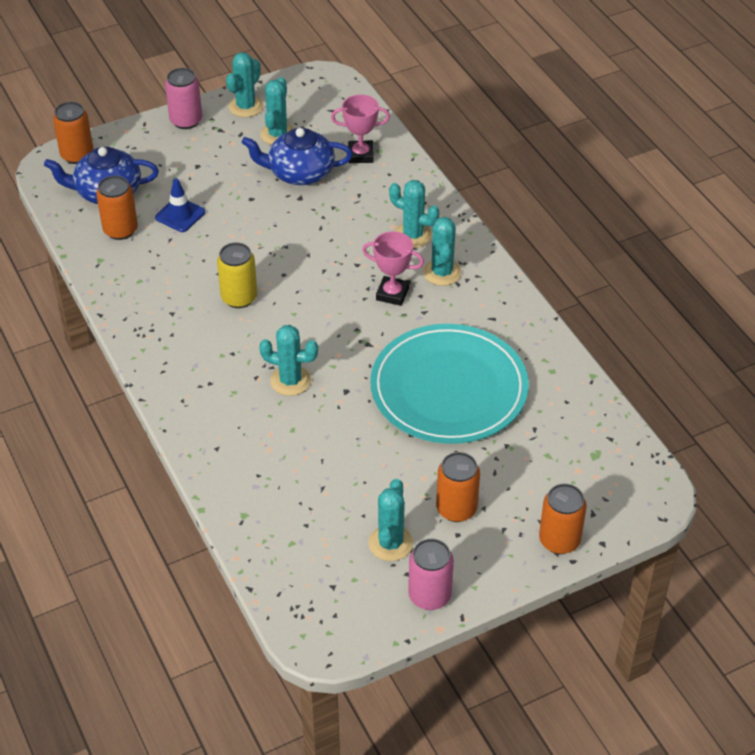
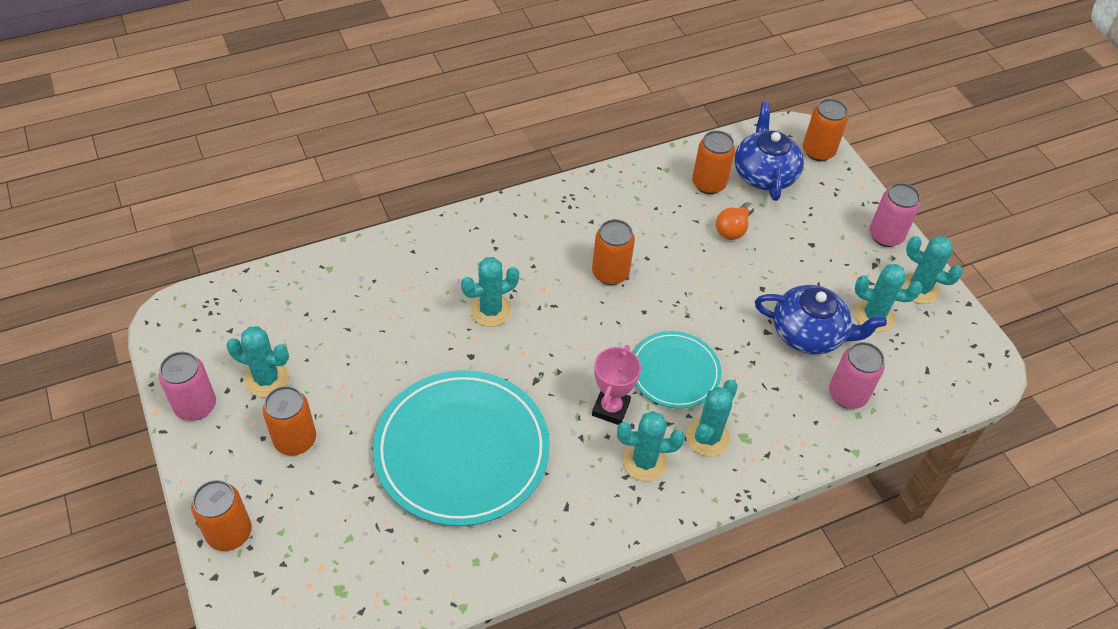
camera: 90 degrees right, 5 degrees up
blue traffic cone [155,178,205,232] -> orange light bulb [716,202,754,240]
yellow can [217,242,257,308] -> orange can [592,219,635,285]
blue teapot [242,128,353,185] -> blue teapot turned 105 degrees clockwise [755,285,887,354]
turquoise cactus [259,325,318,396] -> turquoise cactus turned 45 degrees clockwise [461,257,519,327]
pink trophy [331,95,390,163] -> pink can [829,342,885,409]
none -> turquoise plate [633,331,722,409]

